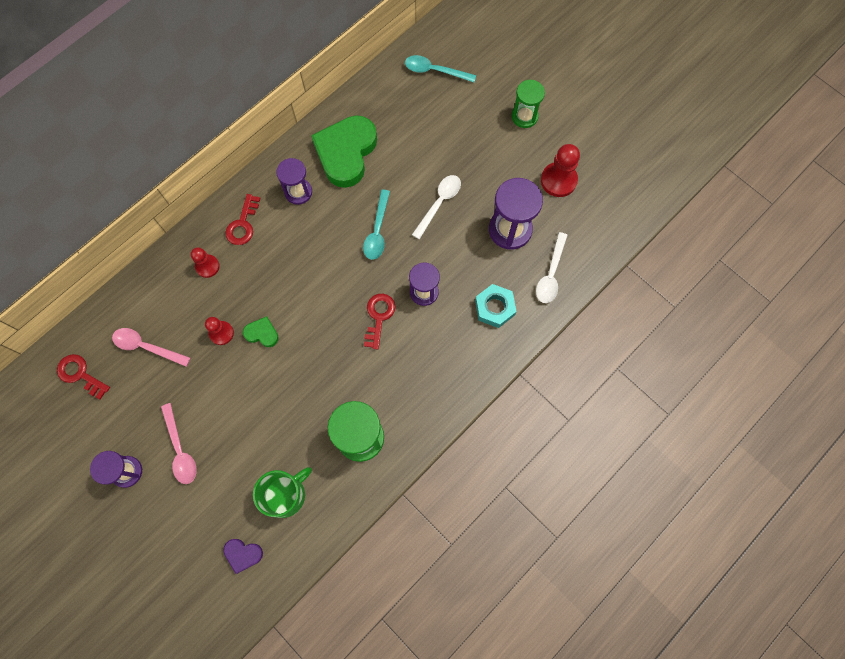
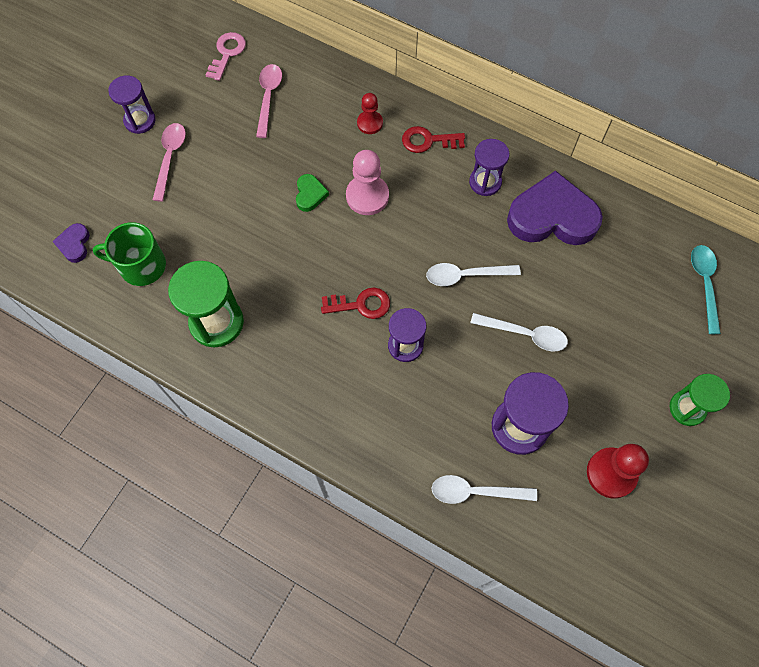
camera: 75 degrees right, 5 degrees down
red key [57,354,110,400] -> pink key [206,32,246,81]
pink spoon [161,403,197,484] -> pink spoon turned 135 degrees clockwise [153,123,186,202]
red pawn [205,317,234,345] -> none
green mug [253,467,312,518] -> green mug turned 150 degrees clockwise [93,222,166,286]
green heart [311,115,377,188] -> purple heart [507,171,603,245]
turquoise spoon [363,190,390,260] -> white spoon [426,263,521,286]
turquoise nut [475,284,517,328] -> none
none -> pink pawn [346,150,389,215]

